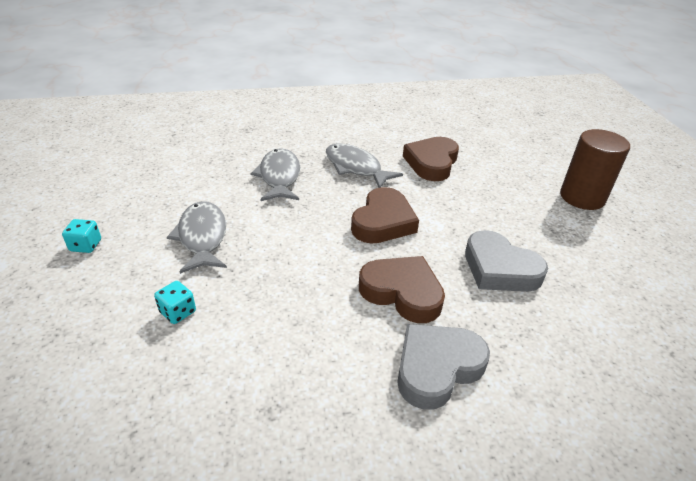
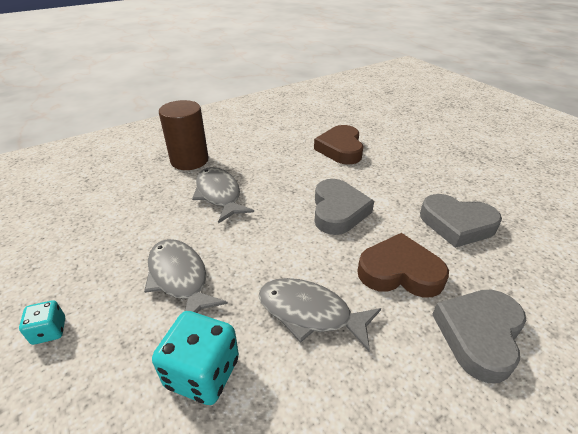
camera: 20 degrees left, 0 degrees up
turquoise dice [154,281,196,324] -> turquoise dice [152,311,239,405], size x1.83
grey fish [326,144,403,188] -> grey fish moved to [259,278,381,351]
brown heart [351,187,419,244] -> grey heart [315,179,374,235]
brown cylinder [560,129,630,210] -> brown cylinder moved to [159,100,209,170]

